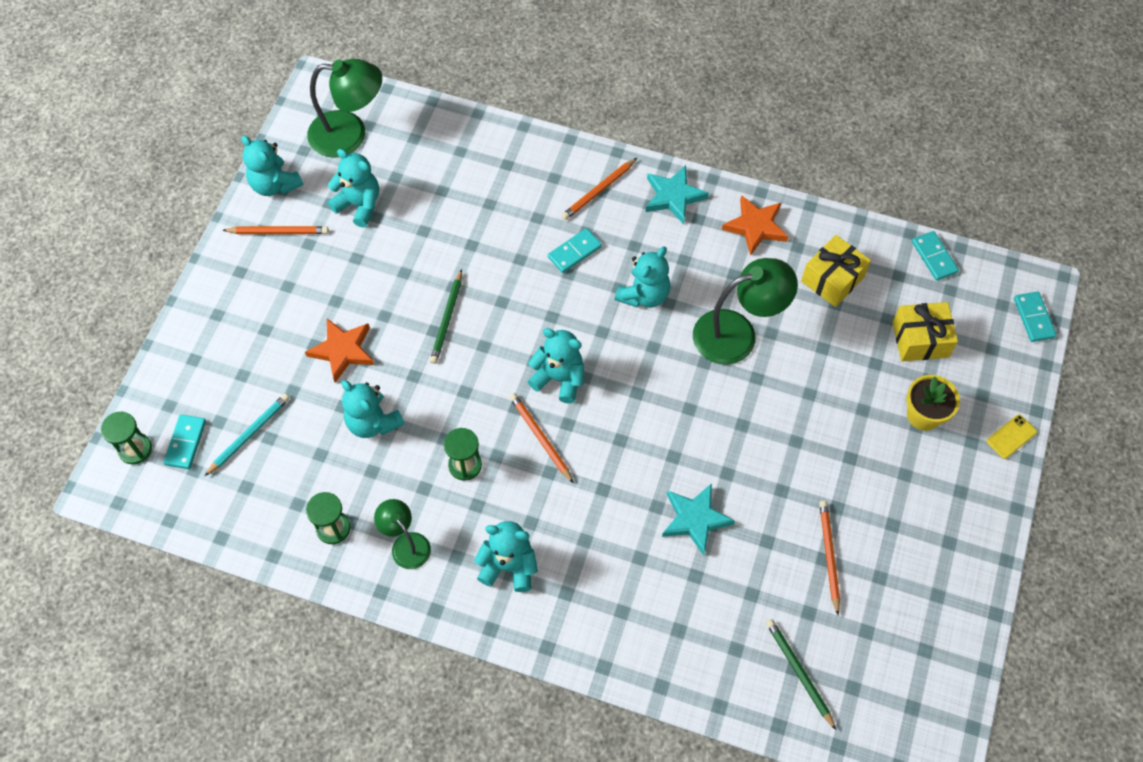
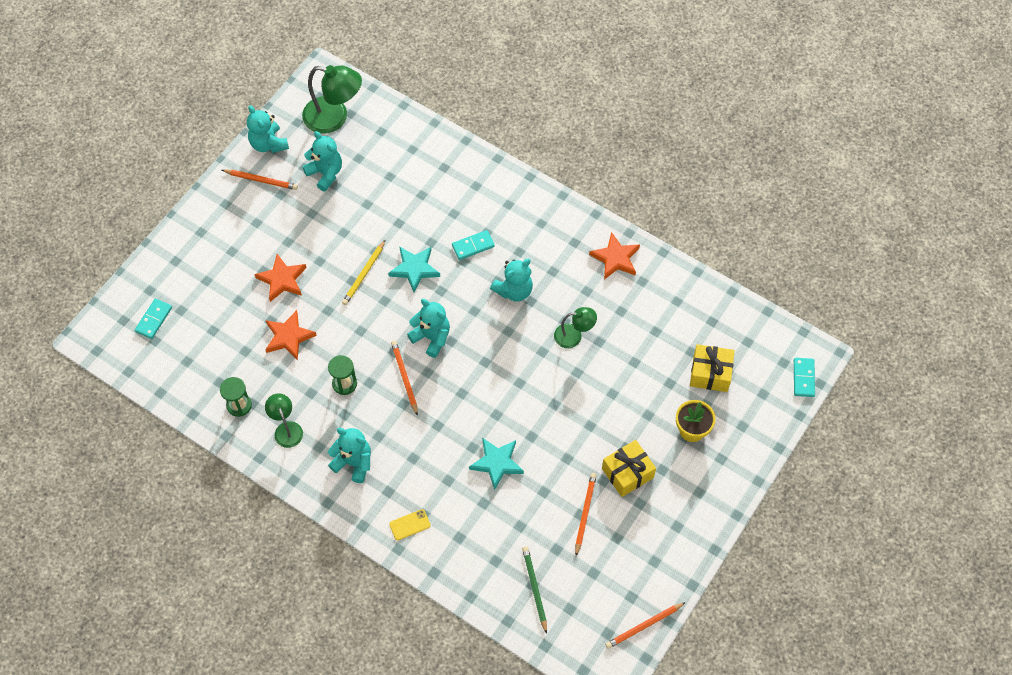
camera: 15 degrees right, 0 degrees up
green hourglass [101,412,152,464] -> none
turquoise pencil [205,394,290,476] -> none
turquoise teddy bear [342,380,405,438] -> orange star [265,310,317,360]
green pencil [430,269,462,364] -> yellow pencil [342,239,386,305]
orange pencil [561,158,637,220] -> orange pencil moved to [605,602,686,649]
turquoise star [646,165,709,224] -> turquoise star moved to [388,247,440,292]
green lamp [693,258,798,365] -> green lamp [554,307,597,348], size x0.57
yellow gift [801,235,871,307] -> yellow gift moved to [602,440,656,497]
turquoise domino [912,231,959,281] -> none
yellow phone [987,414,1037,459] -> yellow phone moved to [389,509,431,540]

